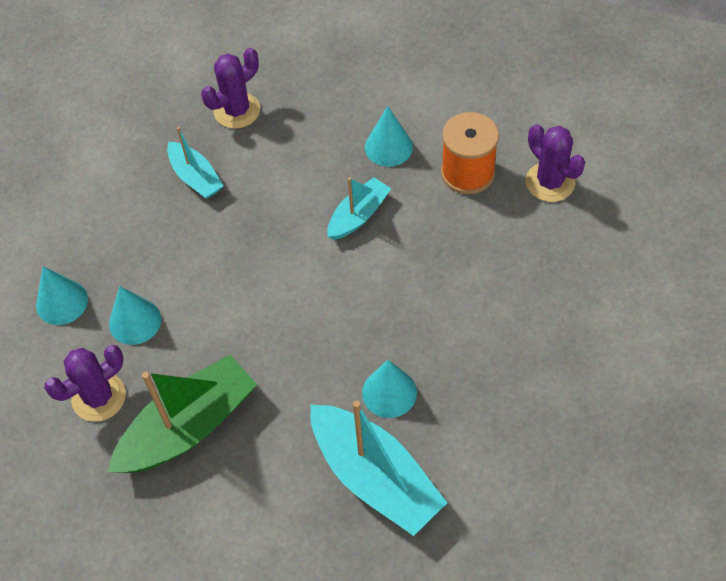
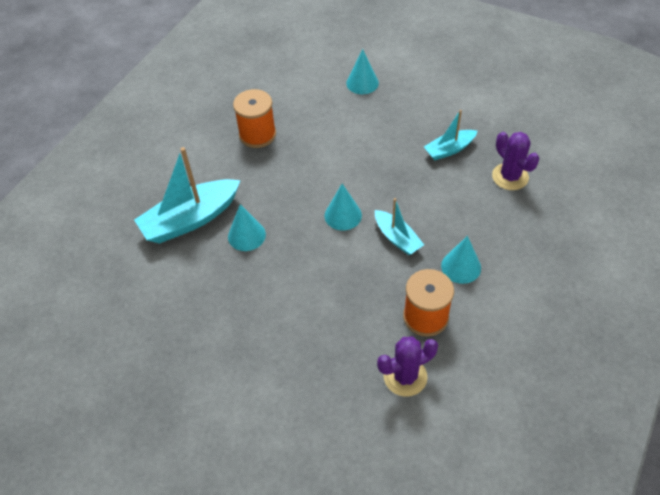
camera: 100 degrees right, 5 degrees down
purple cactus [44,345,126,422] -> none
green boat [108,355,257,473] -> orange spool [233,89,276,148]
turquoise cone [109,286,161,345] -> turquoise cone moved to [325,183,362,231]

